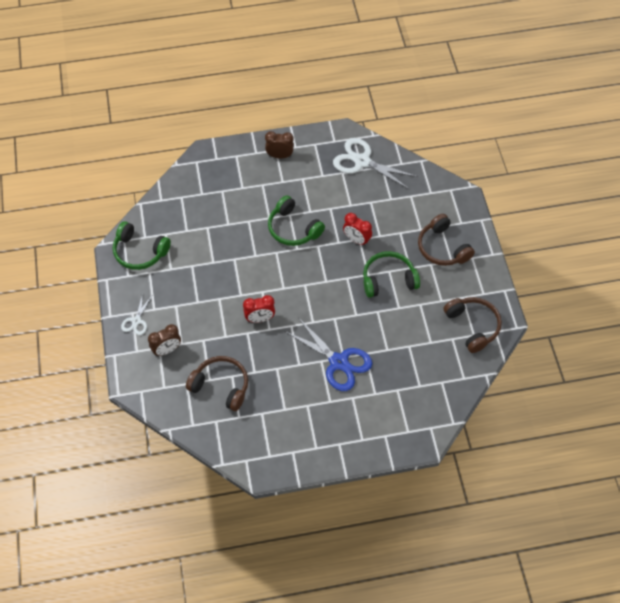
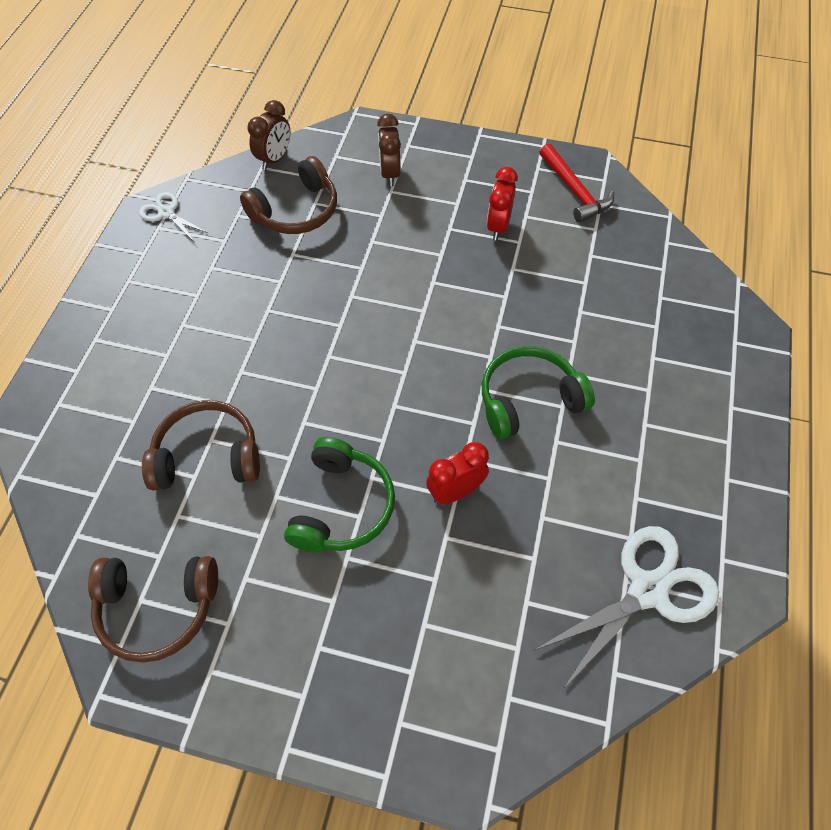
camera: 115 degrees right, 0 degrees up
green headphones [113,221,171,270] -> red hammer [539,144,614,223]
white scissors [121,293,153,335] -> white scissors moved to [139,192,208,241]
red clock [243,295,275,323] -> red clock moved to [487,167,518,240]
brown clock [265,131,294,159] -> brown clock moved to [247,100,290,170]
blue scissors [284,317,372,391] -> none
brown headphones [418,214,475,266] -> brown headphones moved to [142,400,260,490]

